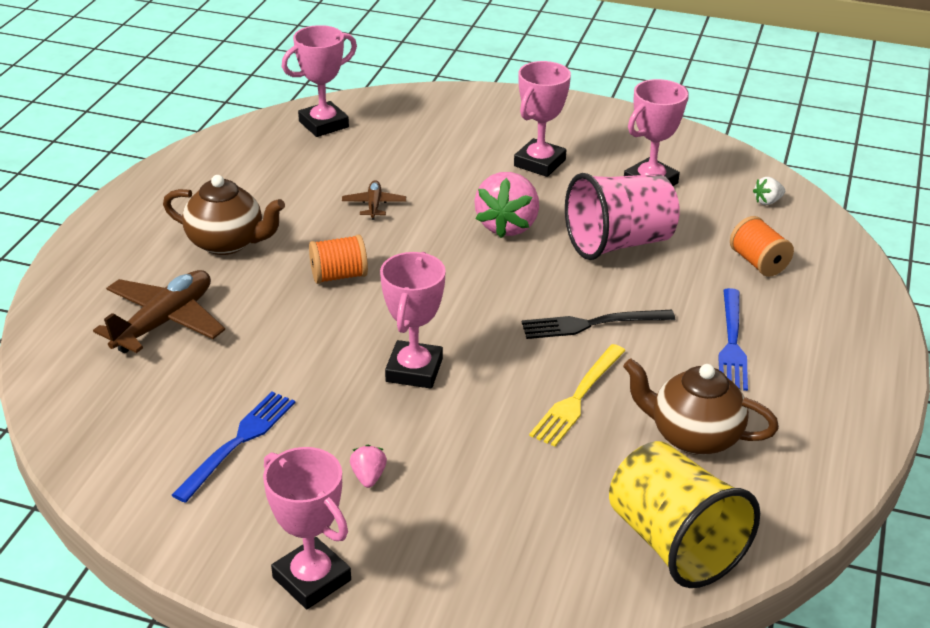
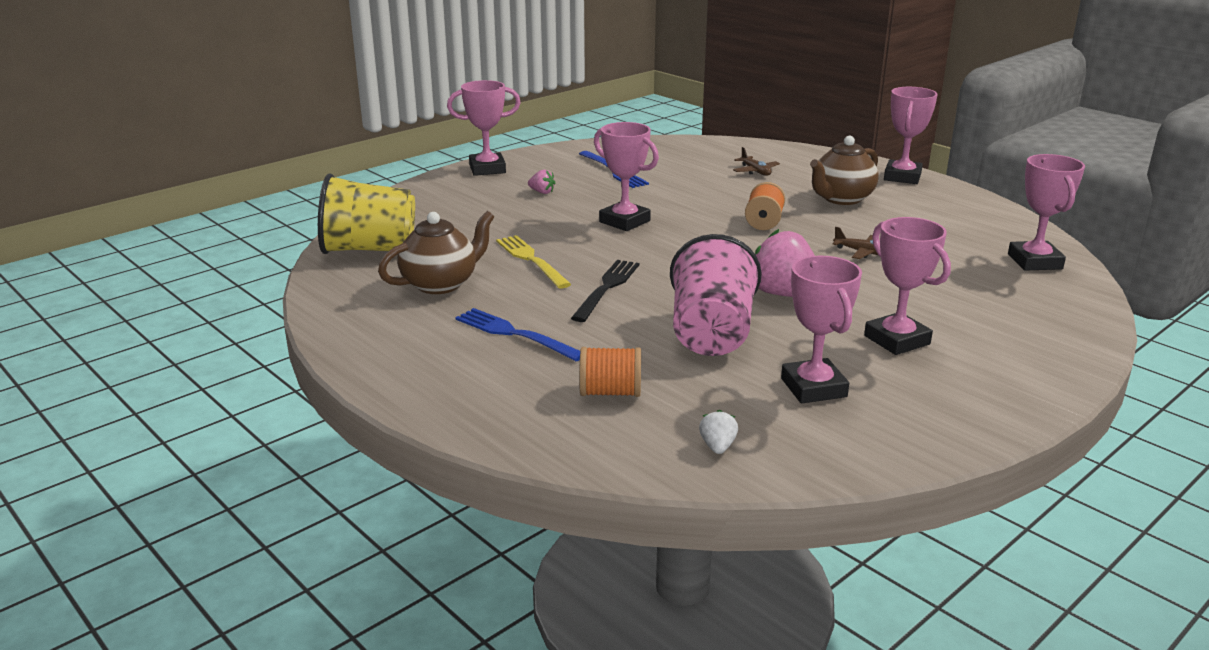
camera: 120 degrees right, 10 degrees down
brown plane [93,270,225,353] -> brown plane [733,147,780,176], size x0.51
none -> pink trophy [884,87,938,184]

